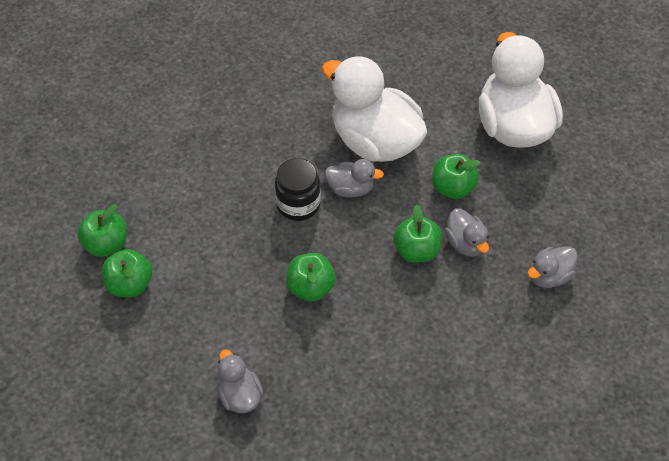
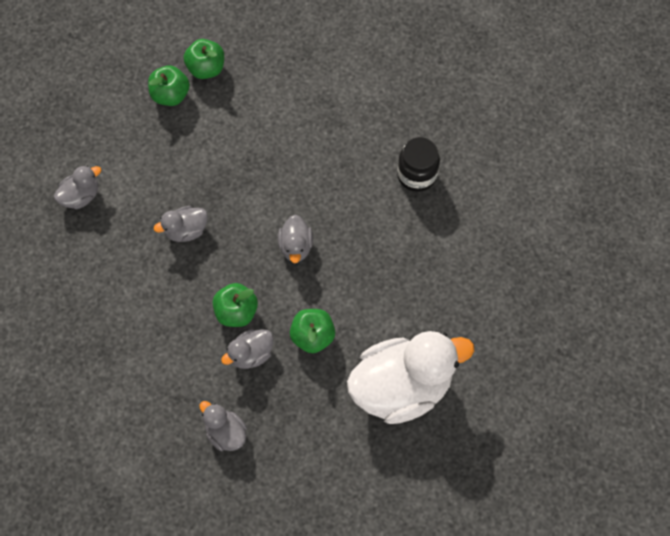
camera: 80 degrees right, 10 degrees up
black jar [275,158,321,221] -> black jar moved to [397,137,440,192]
green apple [286,253,336,301] -> grey duck [154,206,208,242]
white duck [322,56,428,162] -> none

